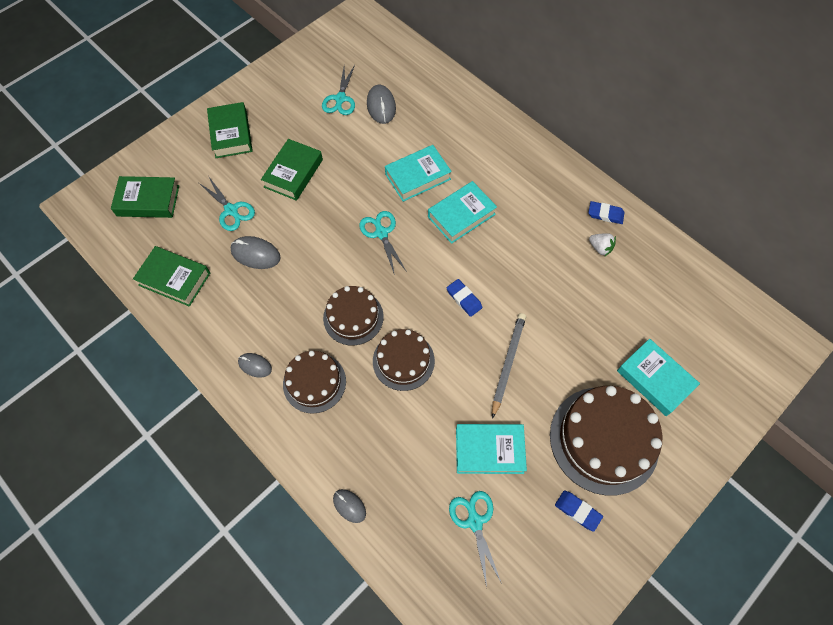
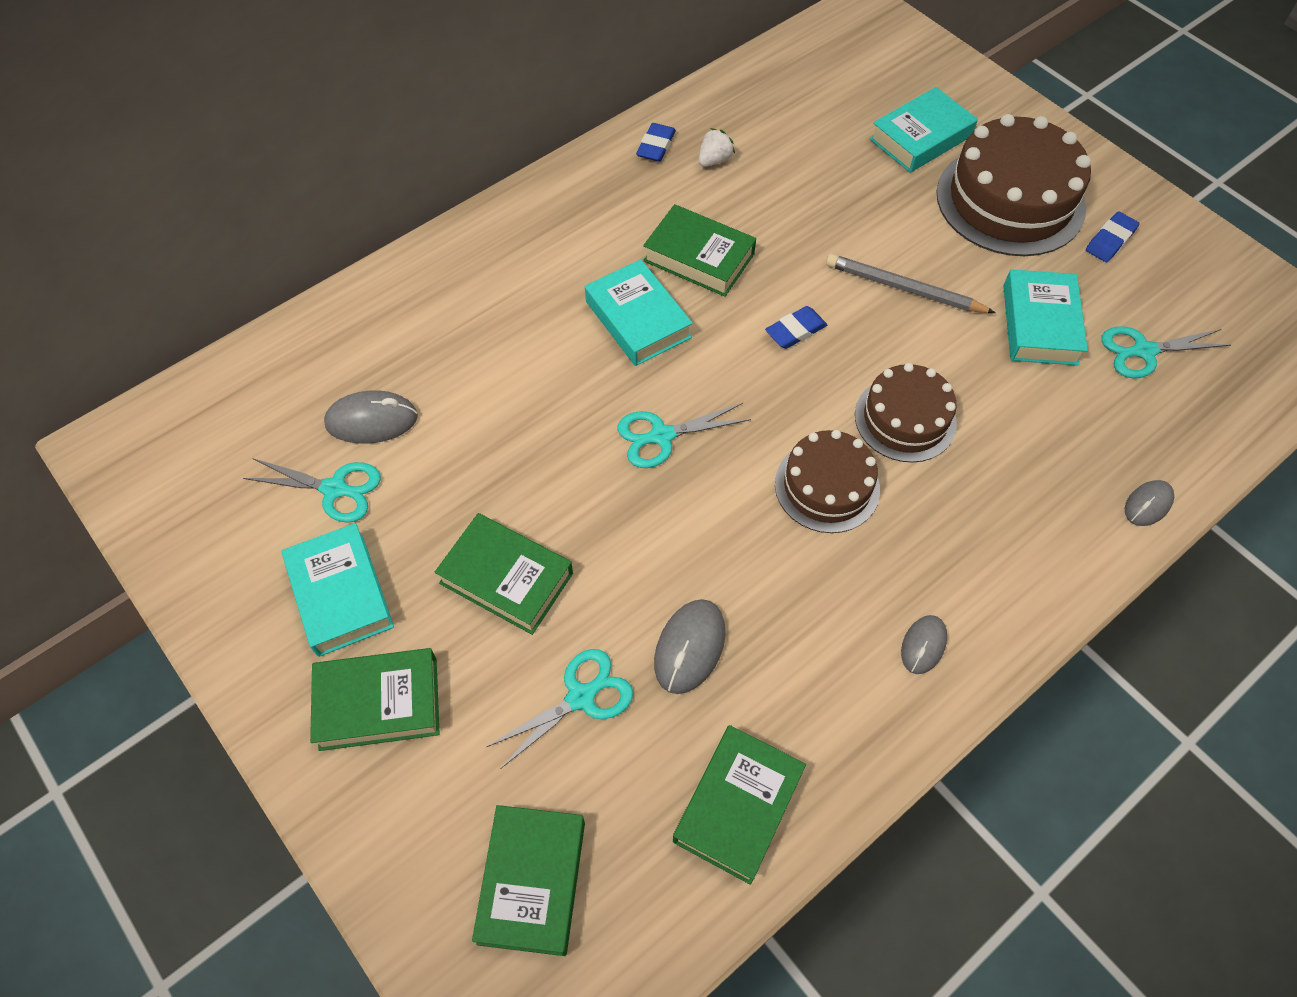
camera: 85 degrees left, 5 degrees down
brown cake [283,351,346,414] -> none
turquoise book [385,145,452,202] -> turquoise book moved to [282,523,394,657]
none -> green book [643,204,756,297]

